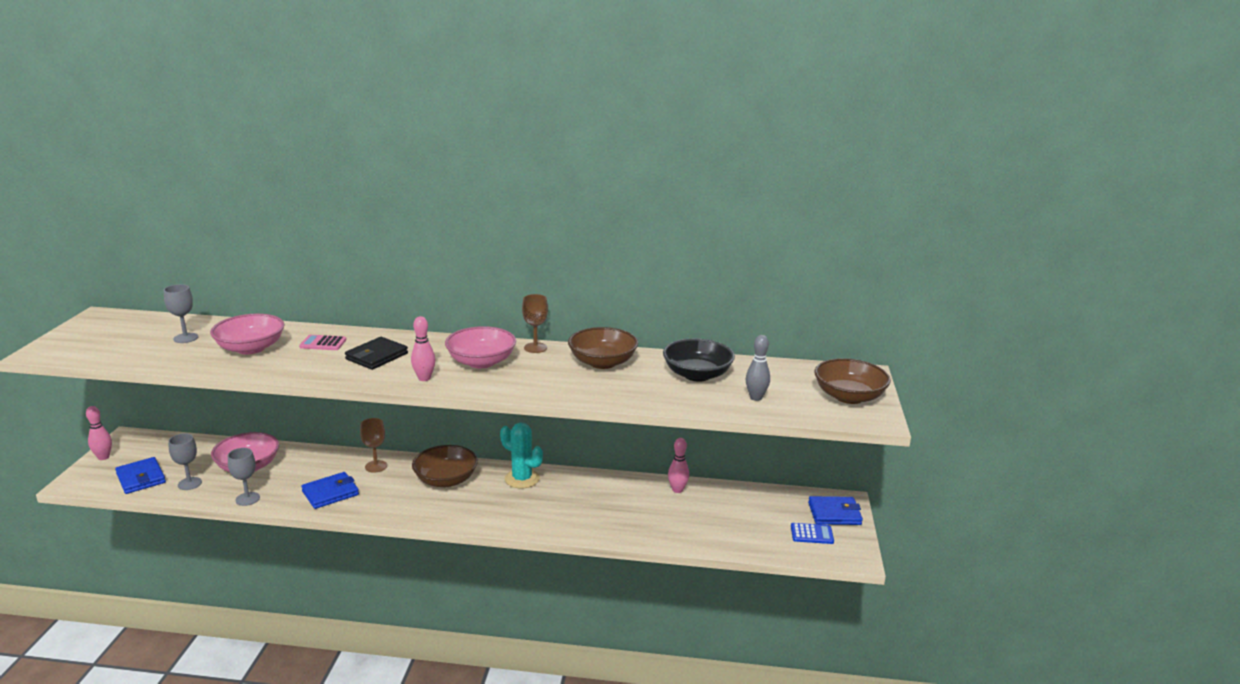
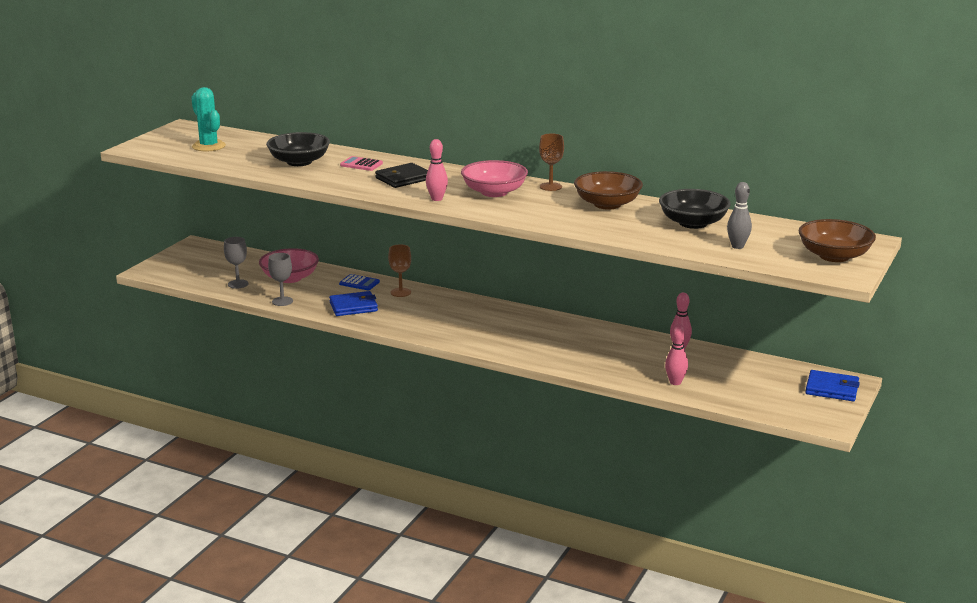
camera: 20 degrees right, 0 degrees up
pink bowling pin [86,406,112,460] -> pink bowling pin moved to [665,324,688,385]
blue wallet [115,457,166,494] -> none
grey goblet [164,284,198,343] -> none
pink bowl [210,314,284,354] -> black bowl [266,132,330,166]
brown bowl [412,445,478,487] -> none
turquoise cactus [500,422,543,488] -> turquoise cactus moved to [191,87,226,151]
blue calculator [791,523,834,544] -> blue calculator moved to [339,274,380,290]

